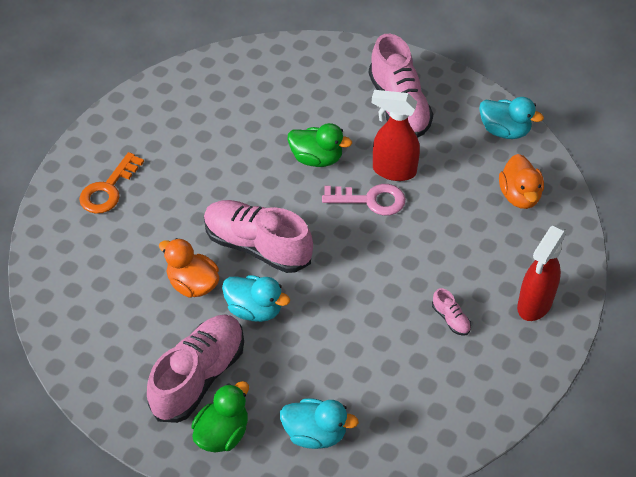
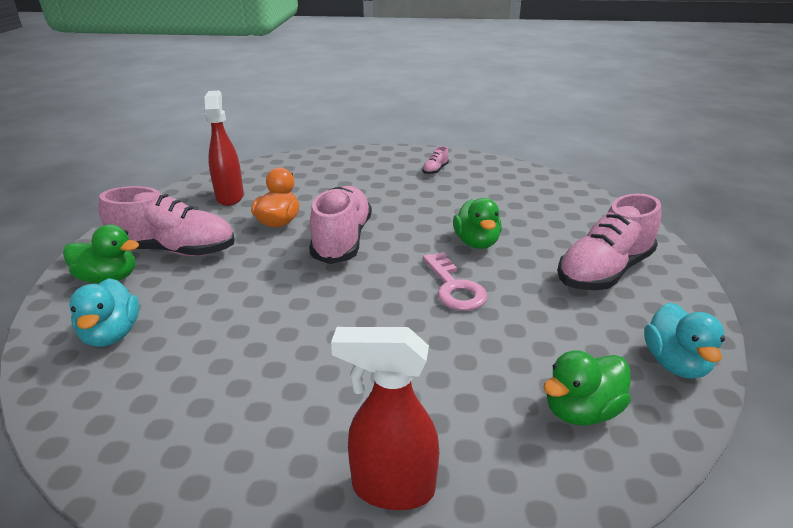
camera: 65 degrees right, 20 degrees down
orange key [79,152,144,214] -> none
turquoise duck [222,275,290,322] -> none
red spray bottle [372,90,420,181] -> red spray bottle moved to [204,91,244,206]
pink shoe [432,288,471,336] -> pink shoe moved to [422,146,449,175]
orange duck [499,154,544,209] -> green duck [543,350,631,426]

